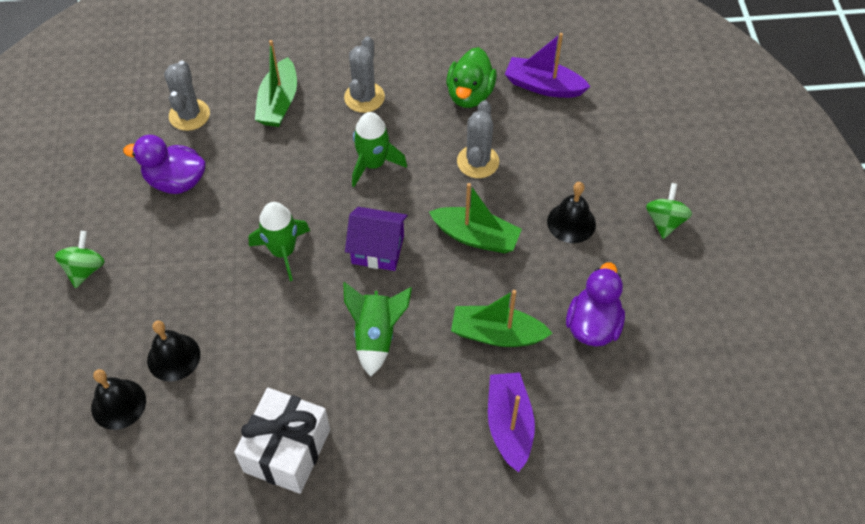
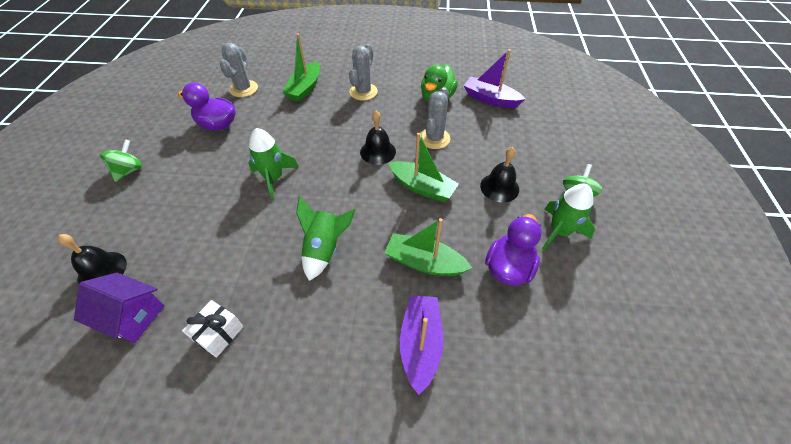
camera: 10 degrees right, 5 degrees down
black bell [147,321,200,381] -> black bell moved to [360,111,396,165]
white gift [234,388,330,494] -> white gift [182,300,243,358], size x0.57
purple house [345,207,408,271] -> purple house moved to [74,273,165,343]
green rocket [352,112,407,187] -> green rocket moved to [542,184,595,250]

